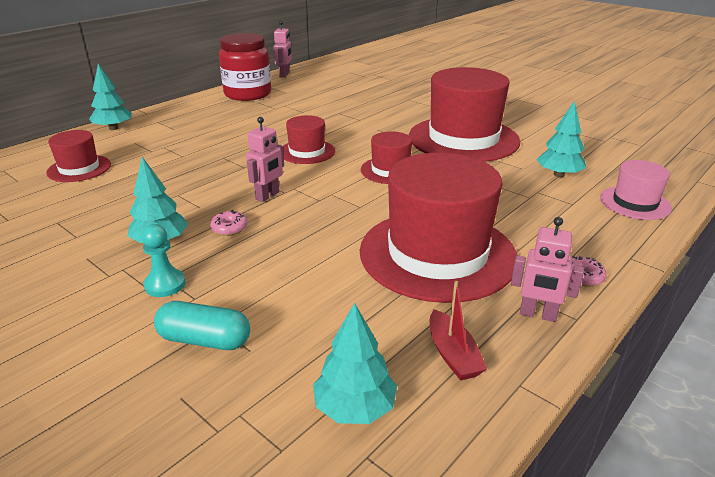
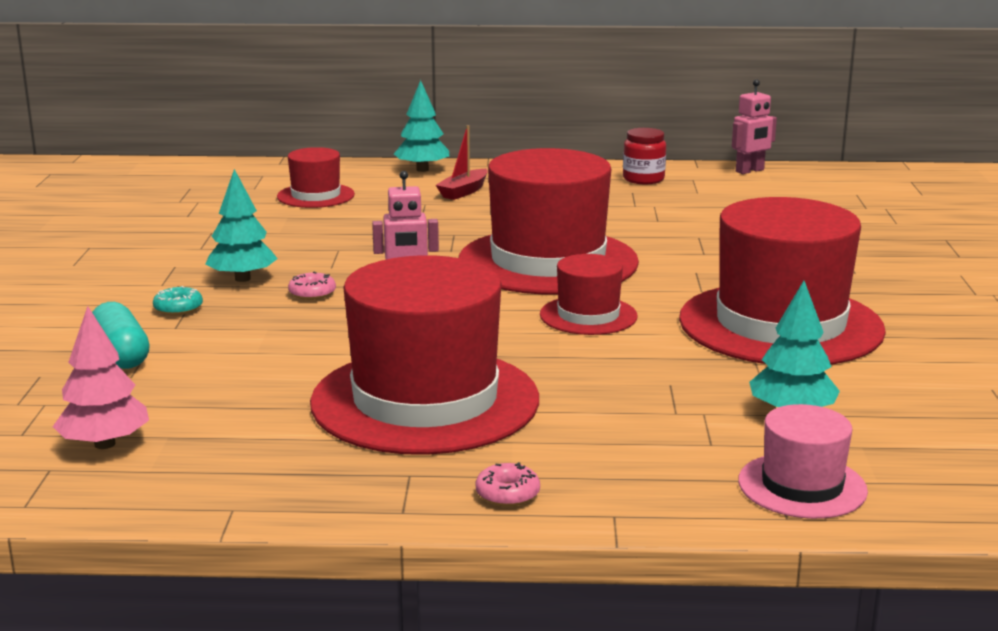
camera: 50 degrees right, 10 degrees down
turquoise pawn [141,224,186,297] -> turquoise donut [153,286,203,315]
red jar [219,33,271,101] -> red jar [623,128,666,184], size x0.54
red hat [283,115,335,164] -> red hat [459,148,639,294], size x2.04
turquoise tree [313,303,397,424] -> pink tree [53,306,149,449]
red boat [430,281,487,381] -> red boat moved to [436,125,488,200]
pink robot [511,217,584,322] -> none

